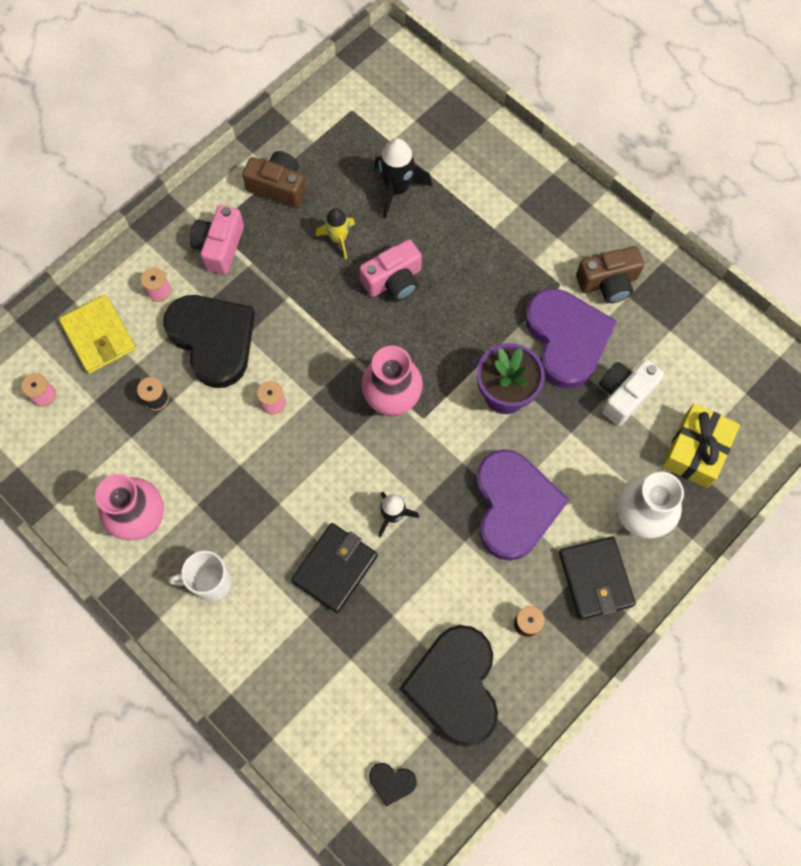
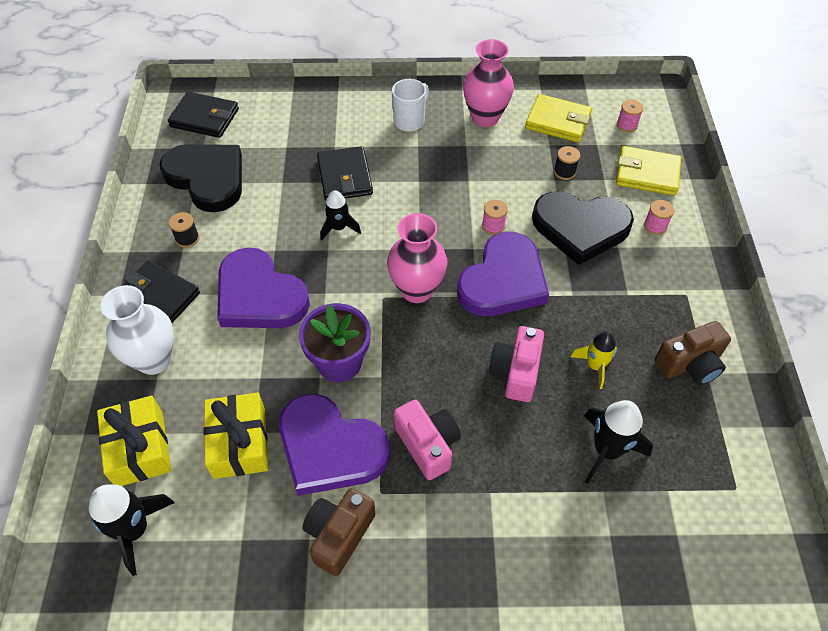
camera: 135 degrees right, 15 degrees down
pink camera [190,205,244,274] -> pink camera moved to [394,400,461,480]
black heart [369,763,417,807] -> black wallet [168,92,239,138]
white camera [599,359,664,426] -> yellow gift [204,393,268,479]
none -> black rocket [89,484,174,576]
none -> purple heart [457,232,549,316]
none -> yellow wallet [525,94,592,143]

